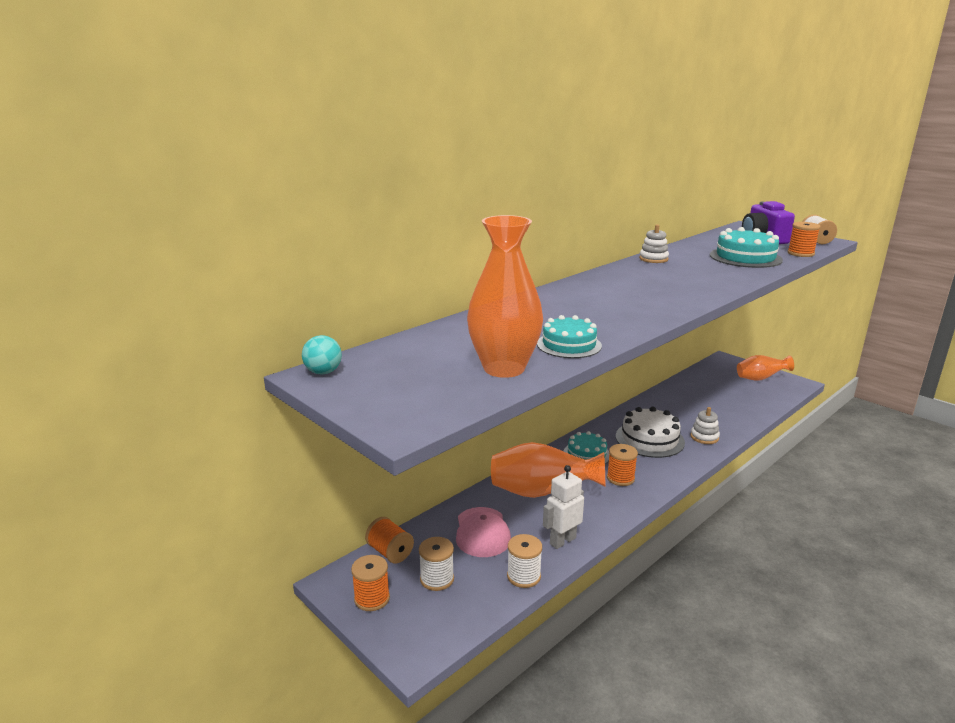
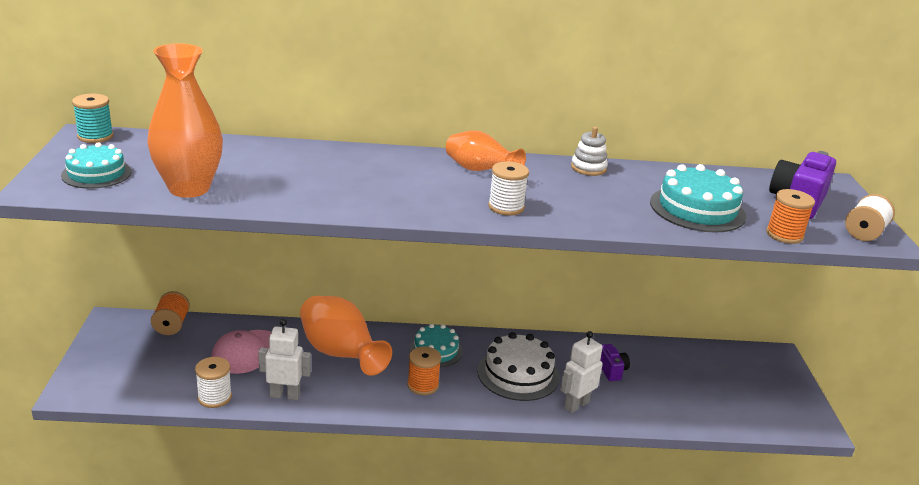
camera: 40 degrees right, 5 degrees up
turquoise ball [302,335,342,375] -> turquoise spool [72,94,113,143]
orange spool [351,555,390,611] -> none
white spool [419,537,454,591] -> white spool moved to [488,161,529,216]
turquoise cake [537,315,602,358] -> turquoise cake moved to [61,142,131,189]
white stacking toy [690,407,720,444] -> white robot [560,331,603,413]
orange vase [737,355,794,380] -> orange vase moved to [446,130,526,171]
none -> purple camera [600,344,630,381]

